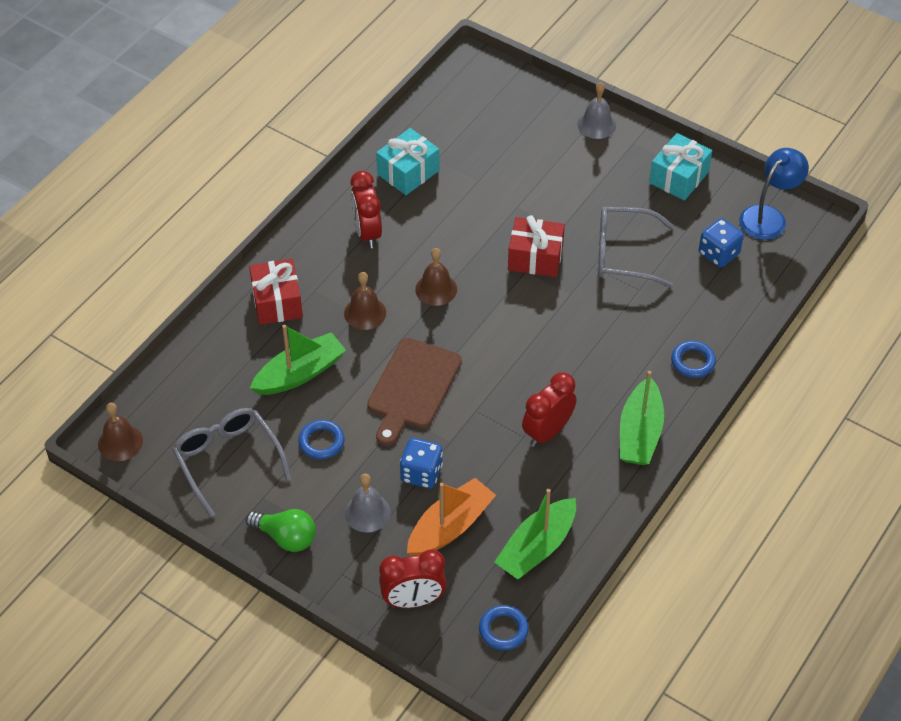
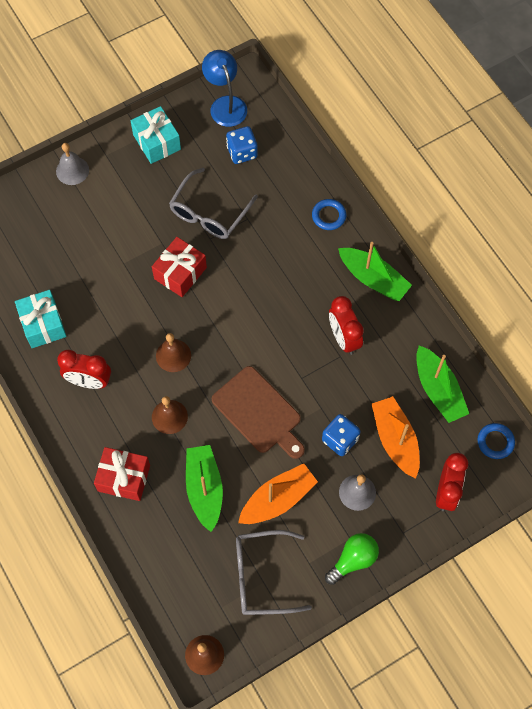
camera: 65 degrees left, 15 degrees up
blue ring [298,420,345,459] -> orange boat [238,463,318,524]

